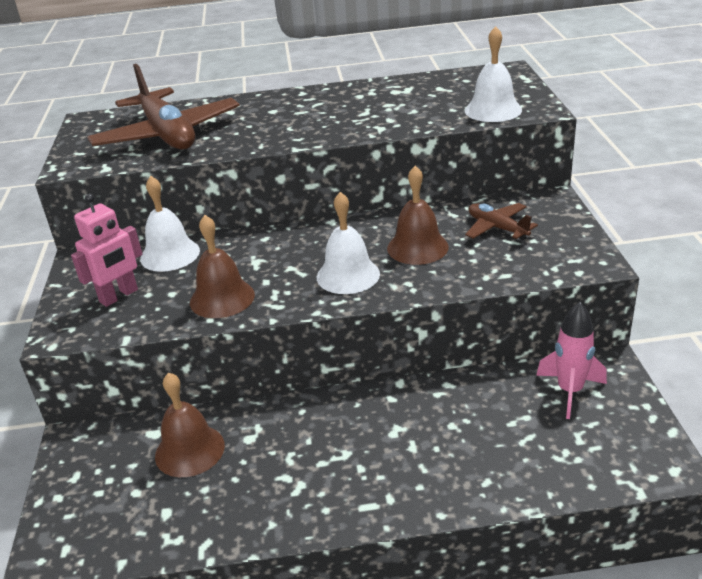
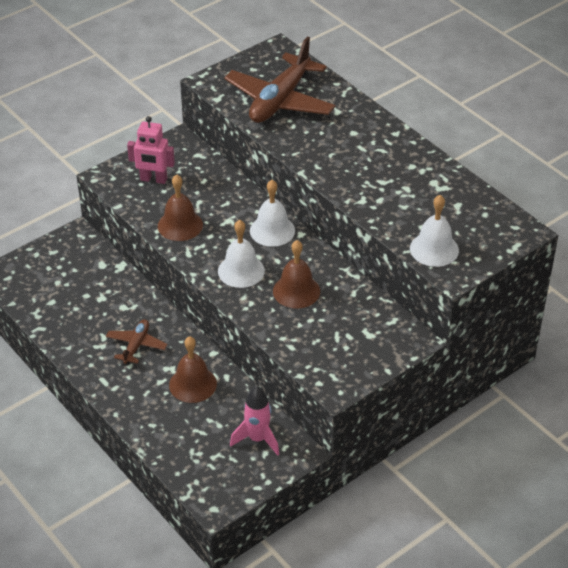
camera: 55 degrees right, 10 degrees up
white bell [140,176,200,272] -> white bell moved to [250,180,295,247]
brown bell [155,372,225,477] -> brown bell moved to [169,336,217,403]
brown plane [465,203,538,240] -> brown plane moved to [106,319,167,364]

